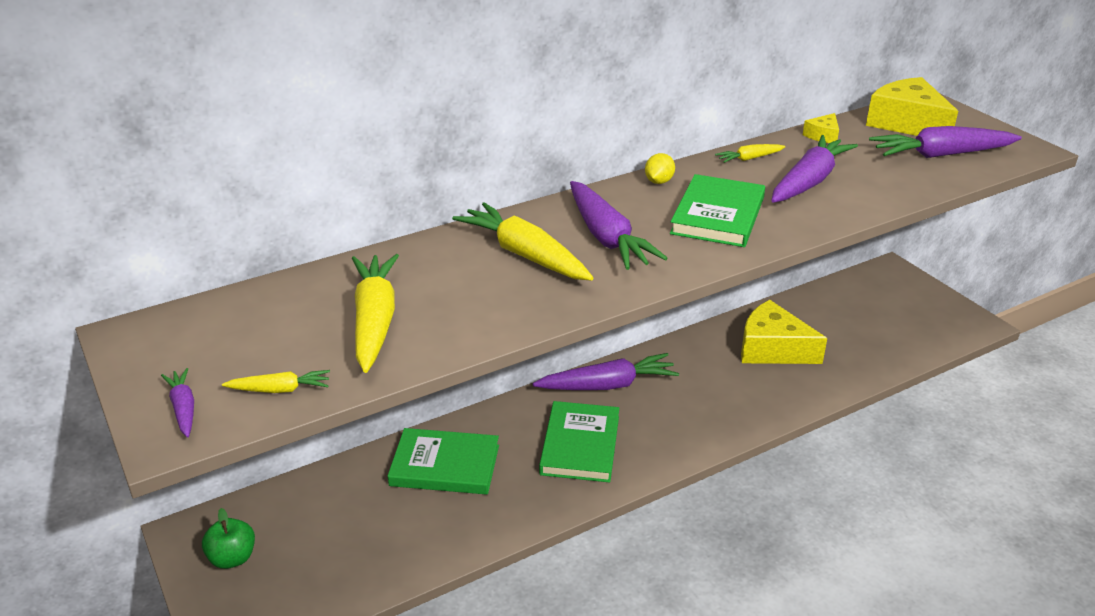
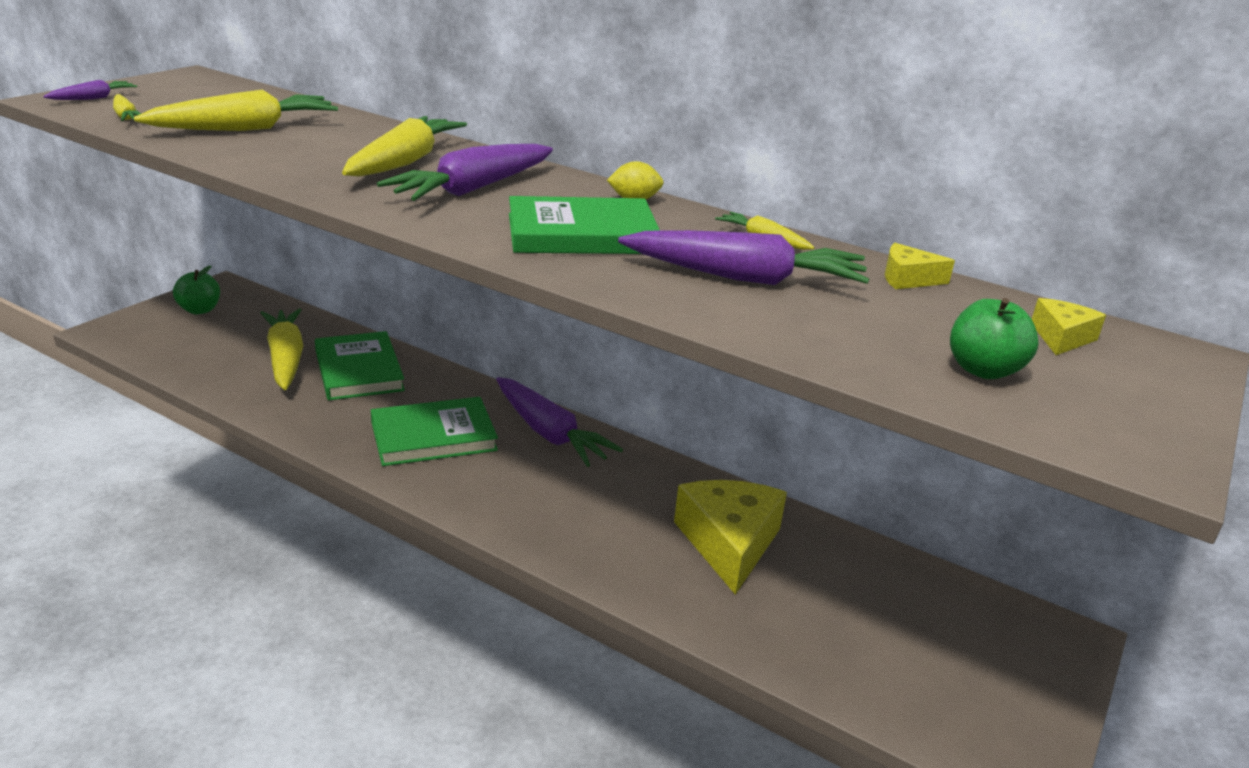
camera: 60 degrees right, 5 degrees down
yellow cheese [866,77,958,136] -> yellow cheese [1032,298,1106,355], size x0.46
purple carrot [869,126,1022,158] -> green apple [950,298,1039,379]
none -> yellow carrot [260,309,303,390]

